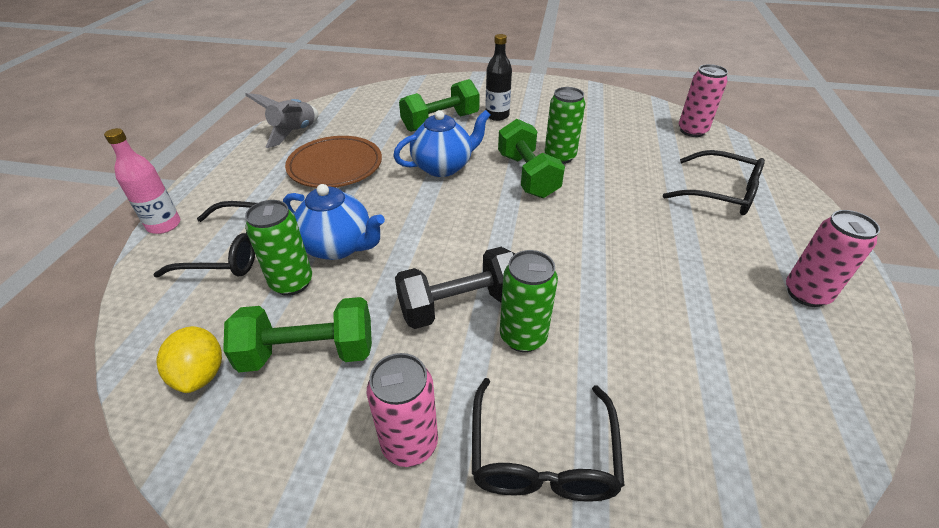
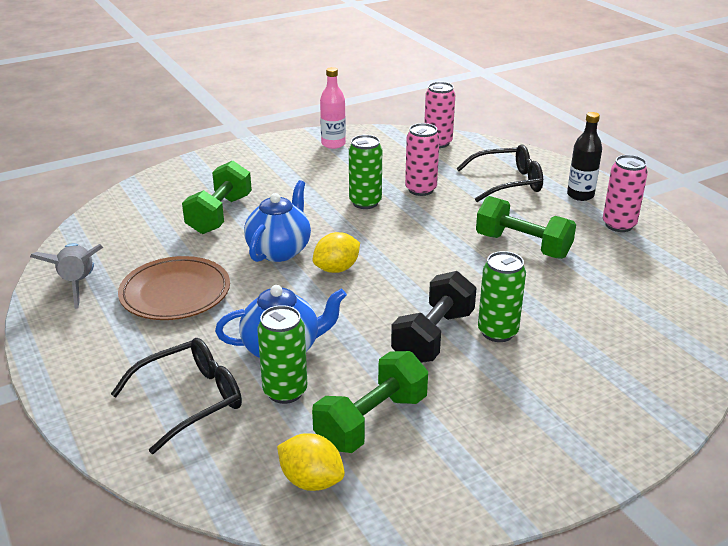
camera: 40 degrees left, 10 degrees down
pink bottle [104,128,180,234] -> pink bottle moved to [320,67,346,149]
pink can [367,353,438,467] -> pink can moved to [405,123,440,196]
black glasses [472,378,625,502] -> none
black bottle [485,34,512,121] -> black bottle moved to [567,112,602,201]
green dumbbell [498,119,565,198] -> green dumbbell moved to [476,196,576,259]
none -> yellow lemon [313,232,360,273]

